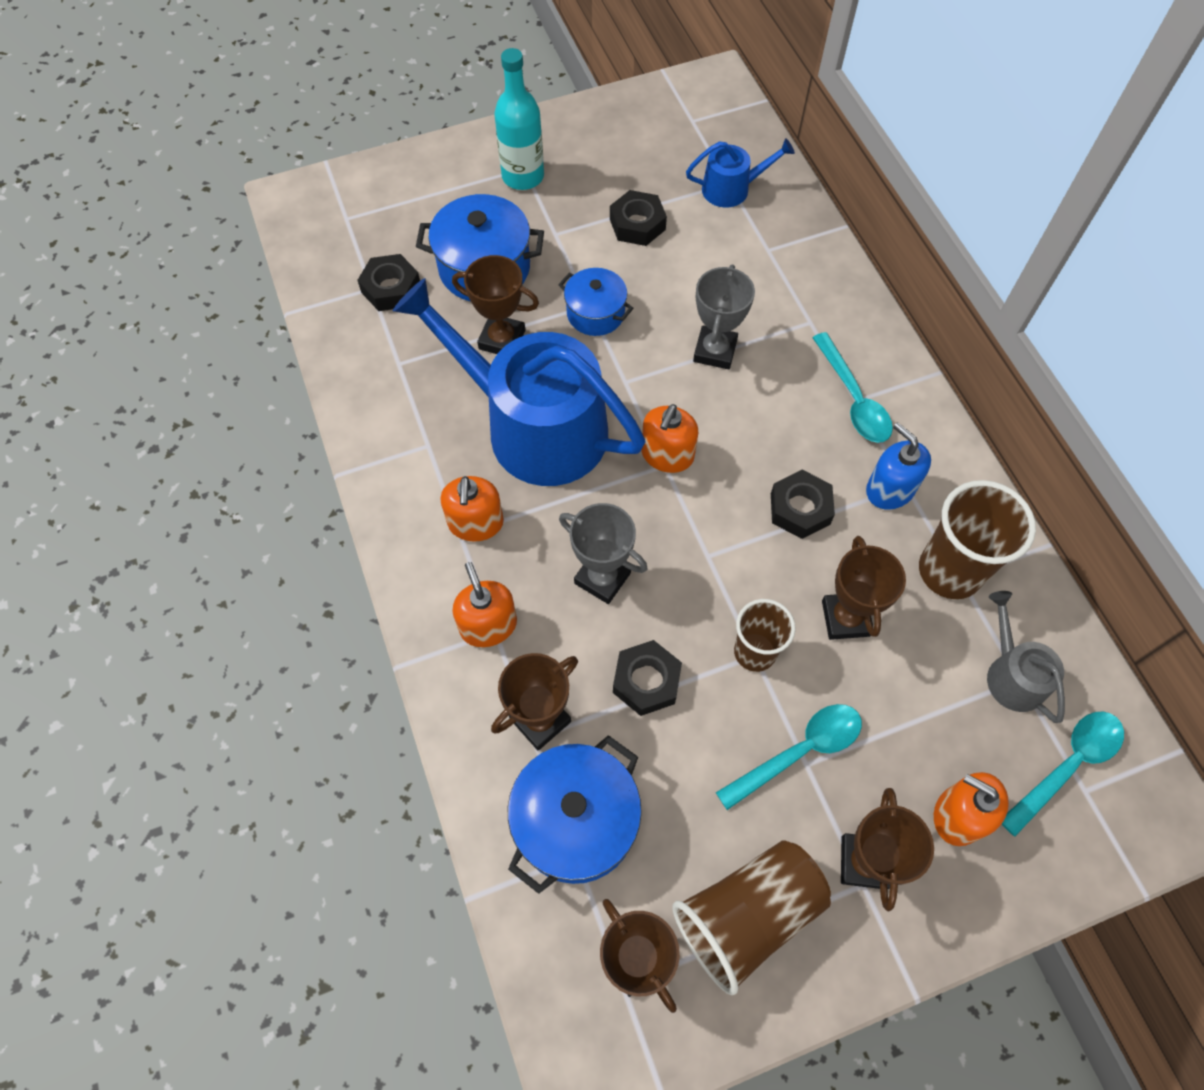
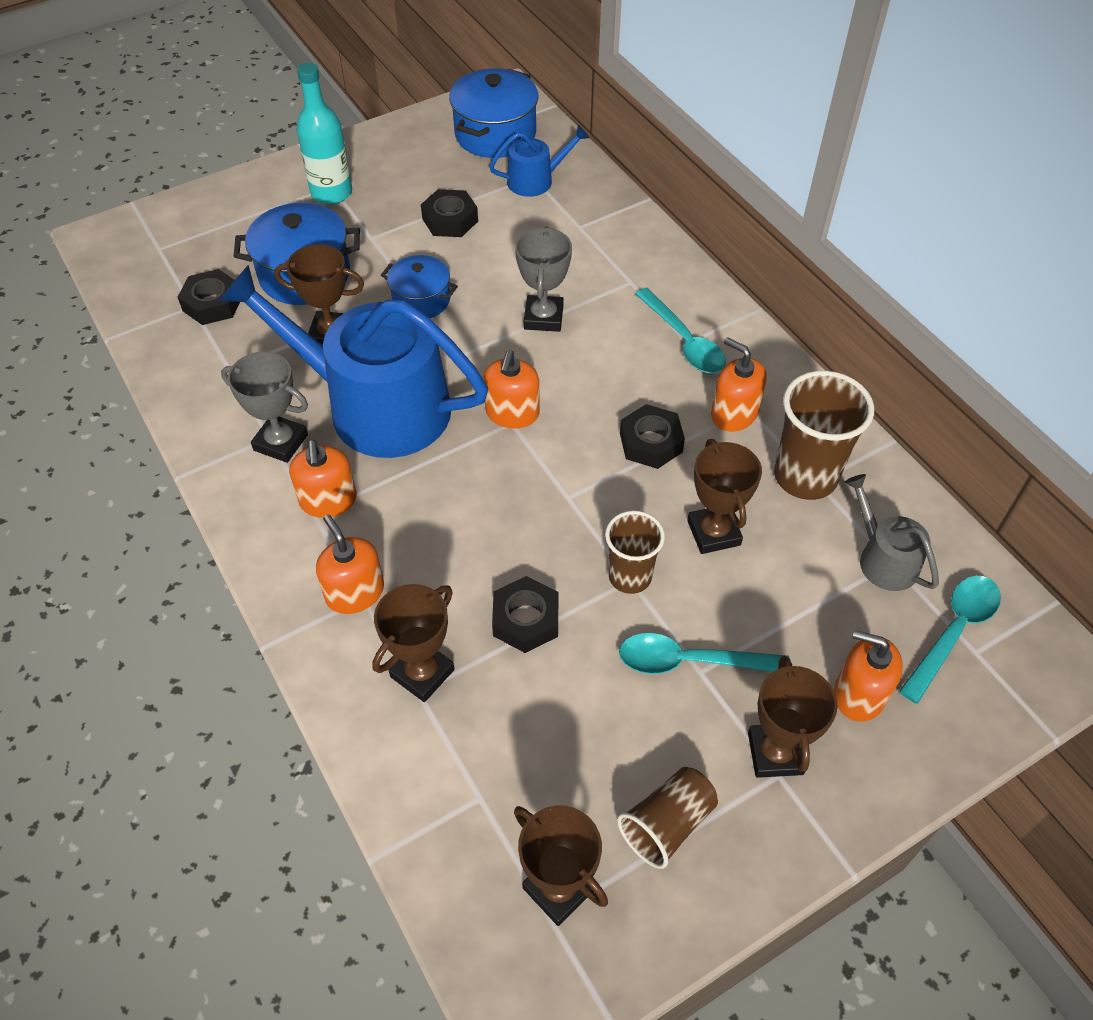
camera: 10 degrees left, 10 degrees down
blue pot [508,735,642,894] -> blue pot moved to [449,68,538,158]
grey trophy [559,503,647,604] -> grey trophy moved to [221,352,308,463]
brown cup [672,840,831,995] -> brown cup [617,767,718,869], size x0.64
turquoise spoon [716,704,862,810] -> turquoise spoon turned 135 degrees counterclockwise [619,633,790,674]
blue soap dispenser [866,422,931,510] -> orange soap dispenser [711,337,767,432]

